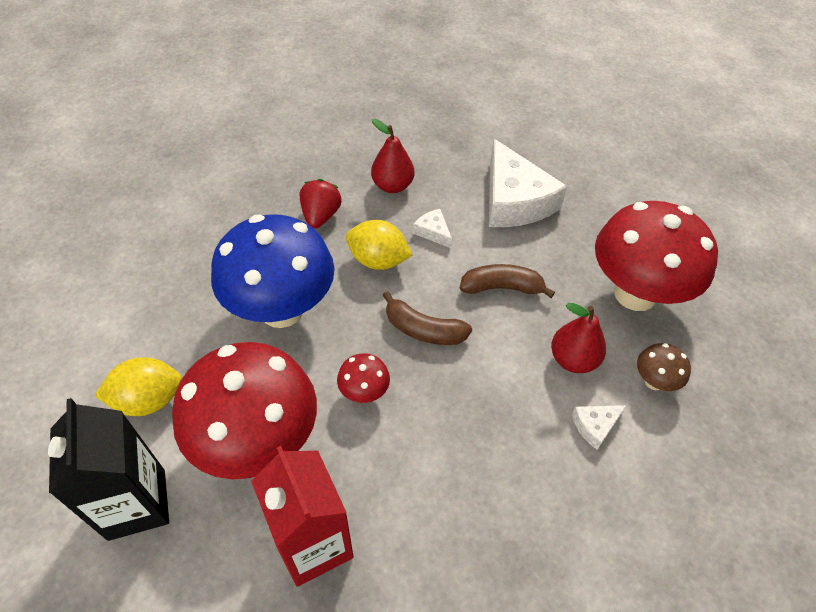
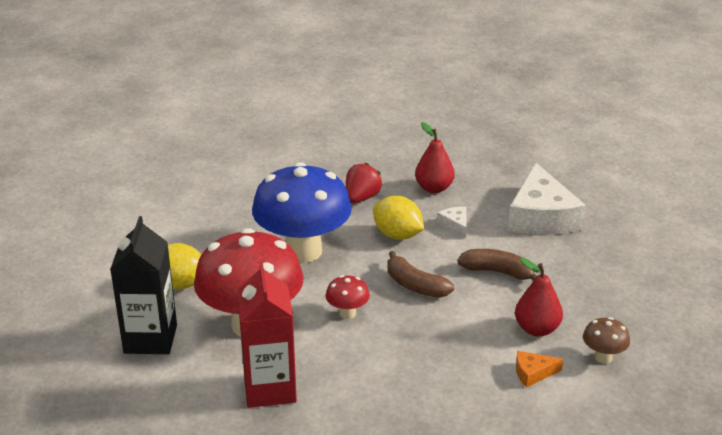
camera: 20 degrees right, 20 degrees down
white cheese [572,405,627,450] -> orange cheese [516,351,563,387]
red mushroom [595,201,718,311] -> none

